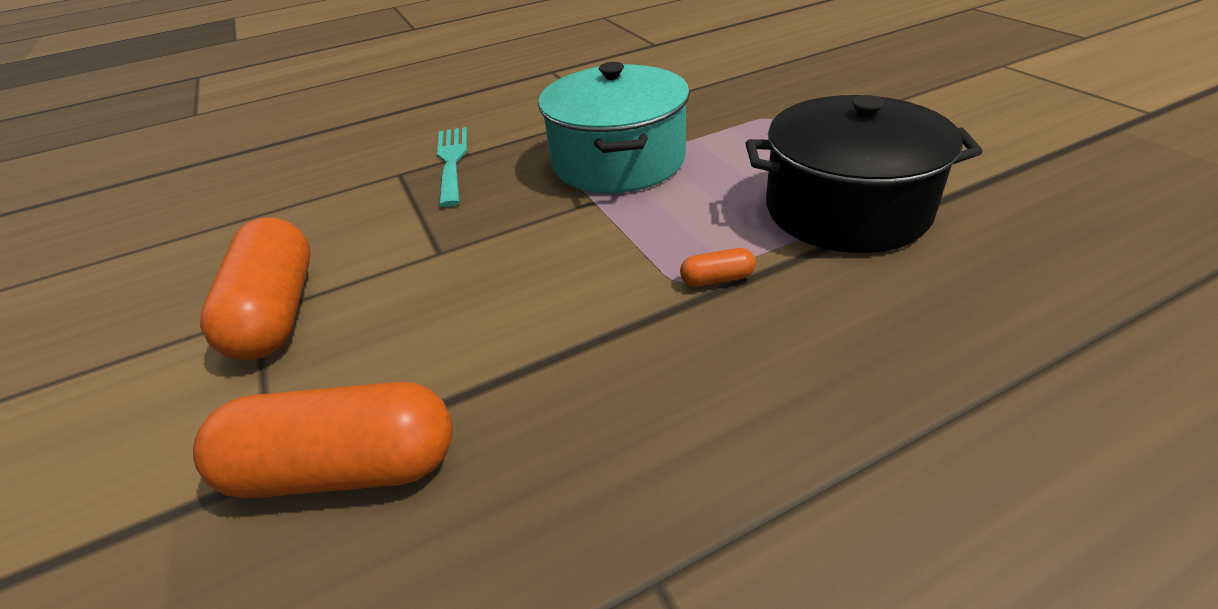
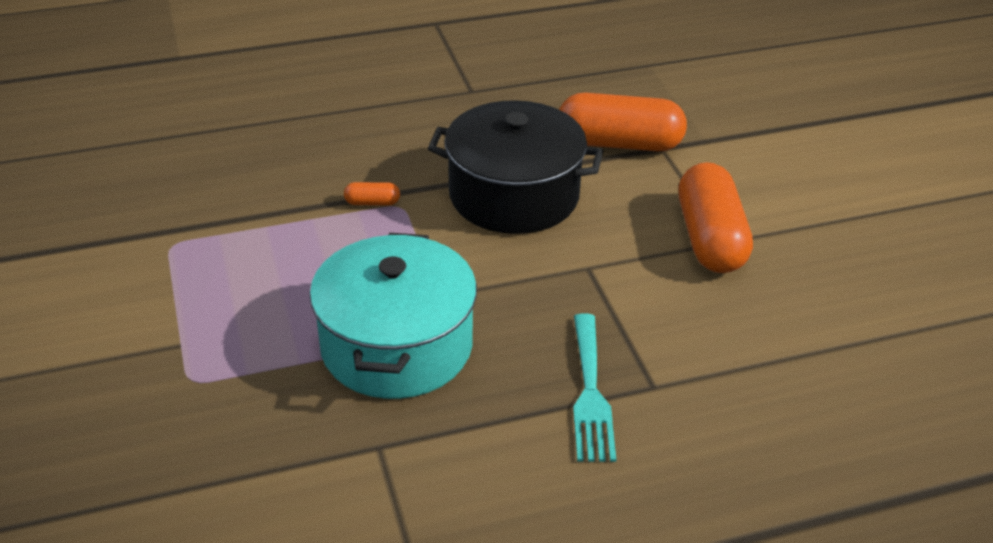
camera: 175 degrees left, 0 degrees up
black pot [746,95,983,253] -> black pot moved to [428,100,603,234]

